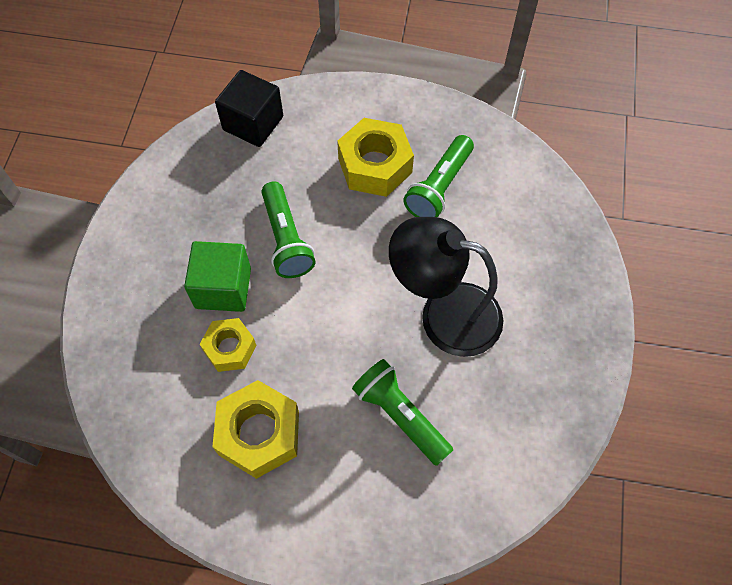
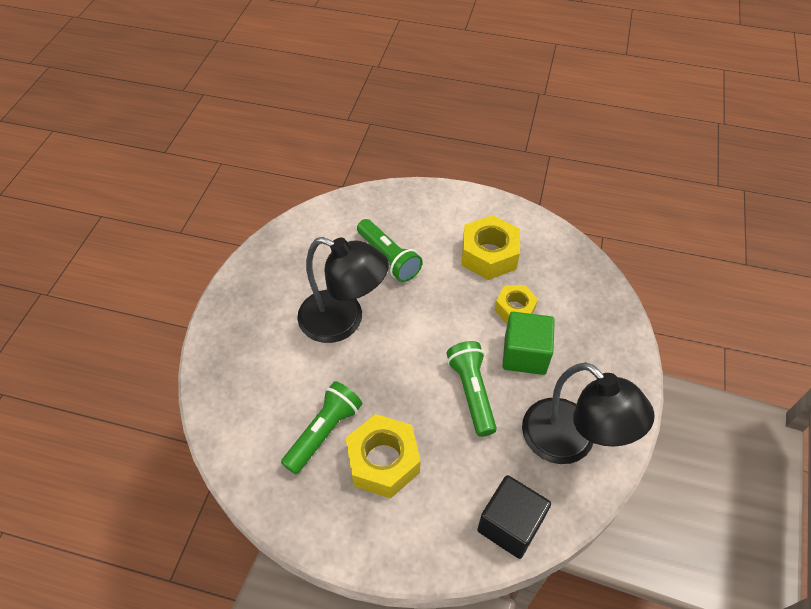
camera: 175 degrees left, 10 degrees down
none -> black lamp [522,362,655,464]

